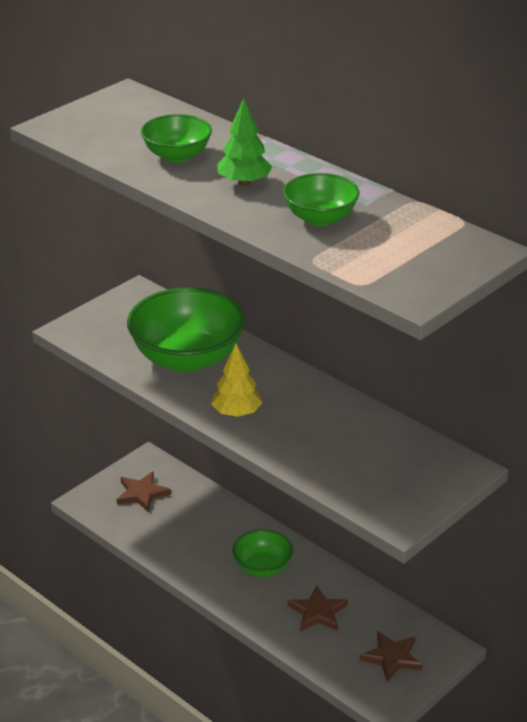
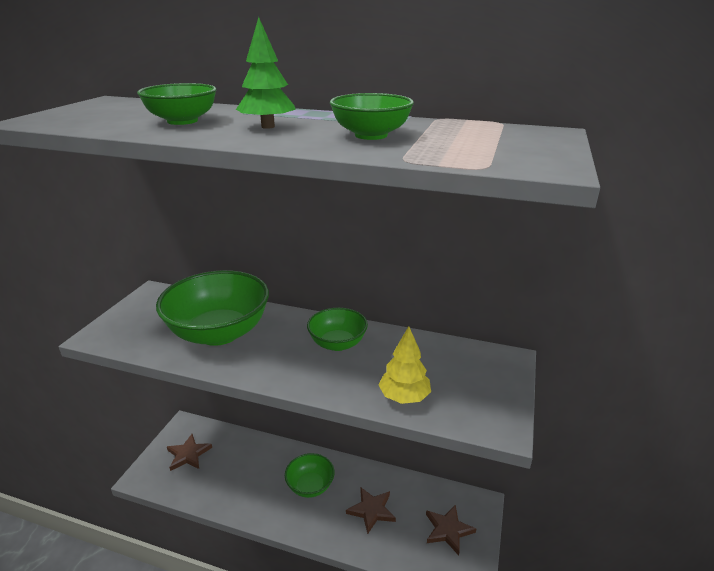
camera: 25 degrees left, 5 degrees down
yellow tree [211,344,263,417] -> yellow tree moved to [378,326,431,404]
none -> green bowl [307,308,368,351]

